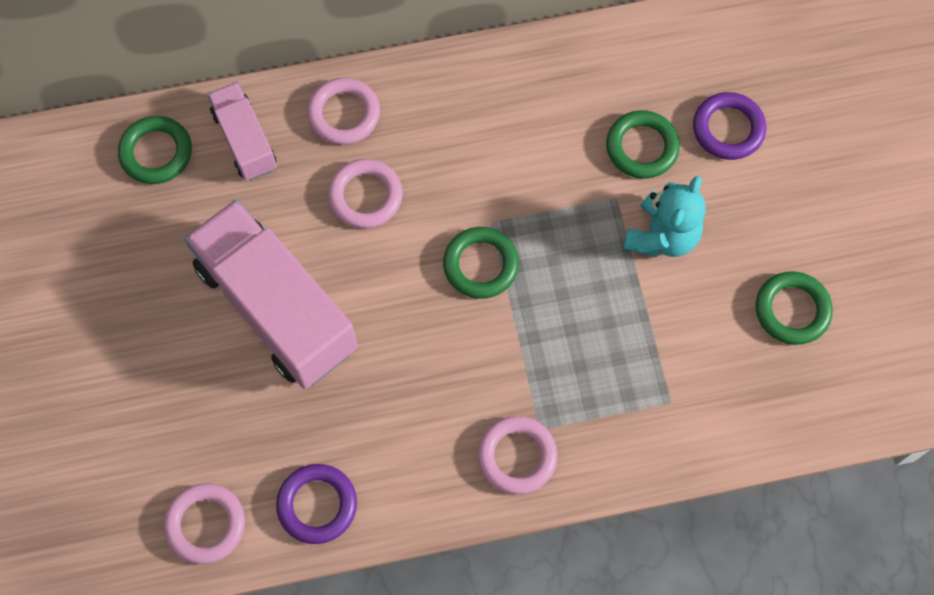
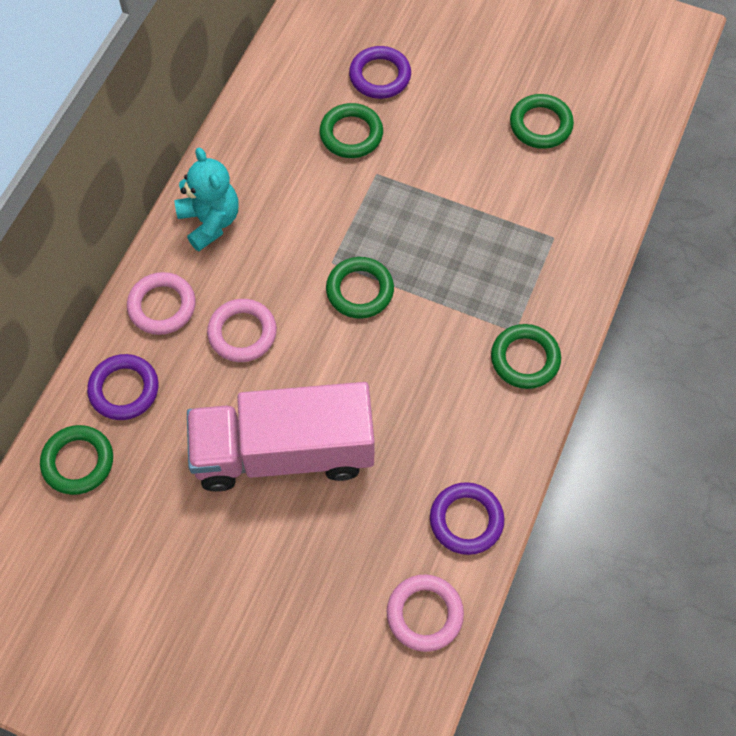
camera: 55 degrees left, 5 degrees down
pink truck [207,82,277,181] -> purple ring [87,354,159,420]
pink ring [478,416,557,494] -> green ring [491,324,561,389]
turquoise teddy bear [623,176,705,257] -> turquoise teddy bear moved to [175,148,239,251]

